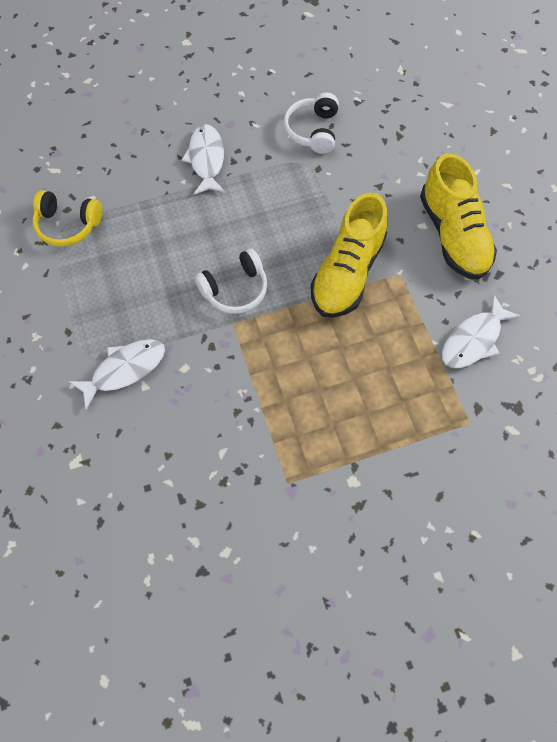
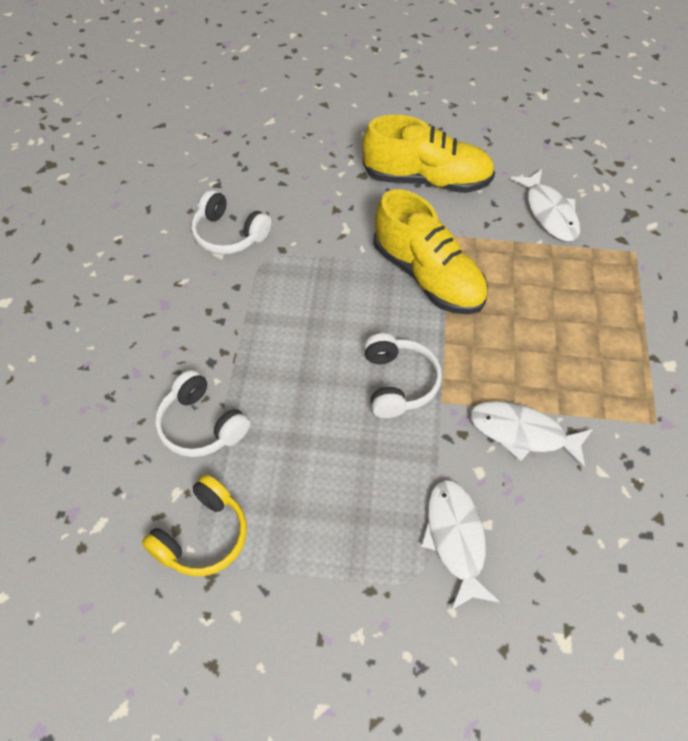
camera: 65 degrees left, 10 degrees down
white fish [182,124,225,195] -> white fish moved to [470,401,593,468]
none -> white headphones [155,370,250,457]

